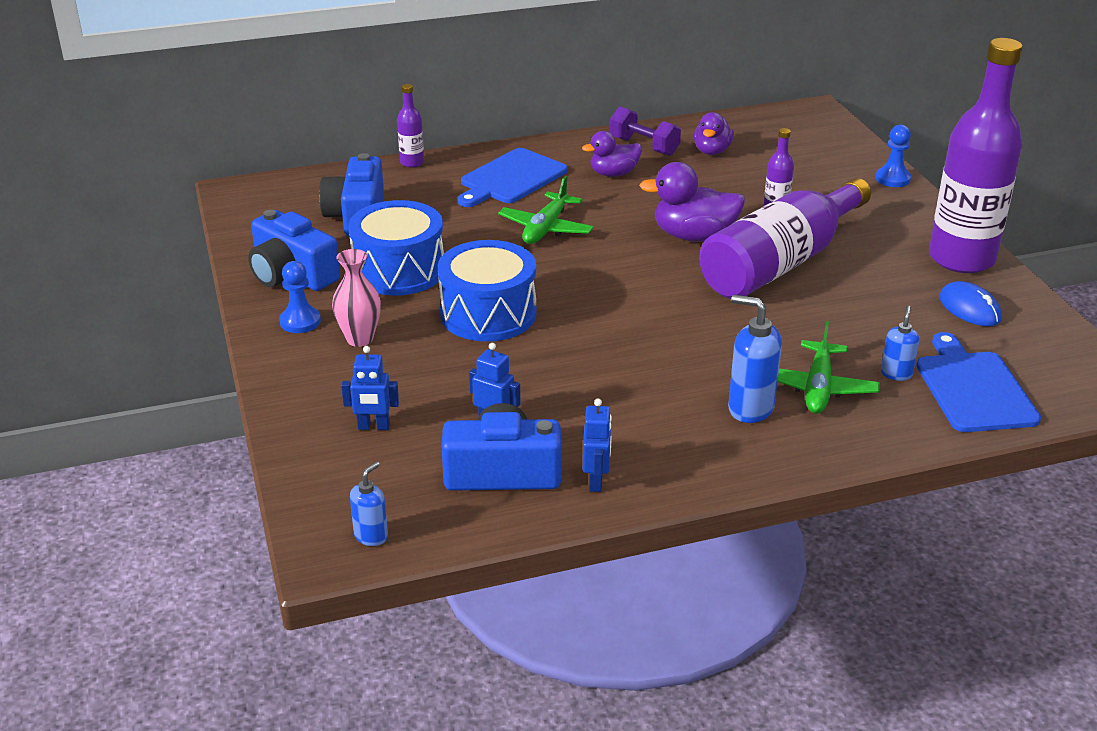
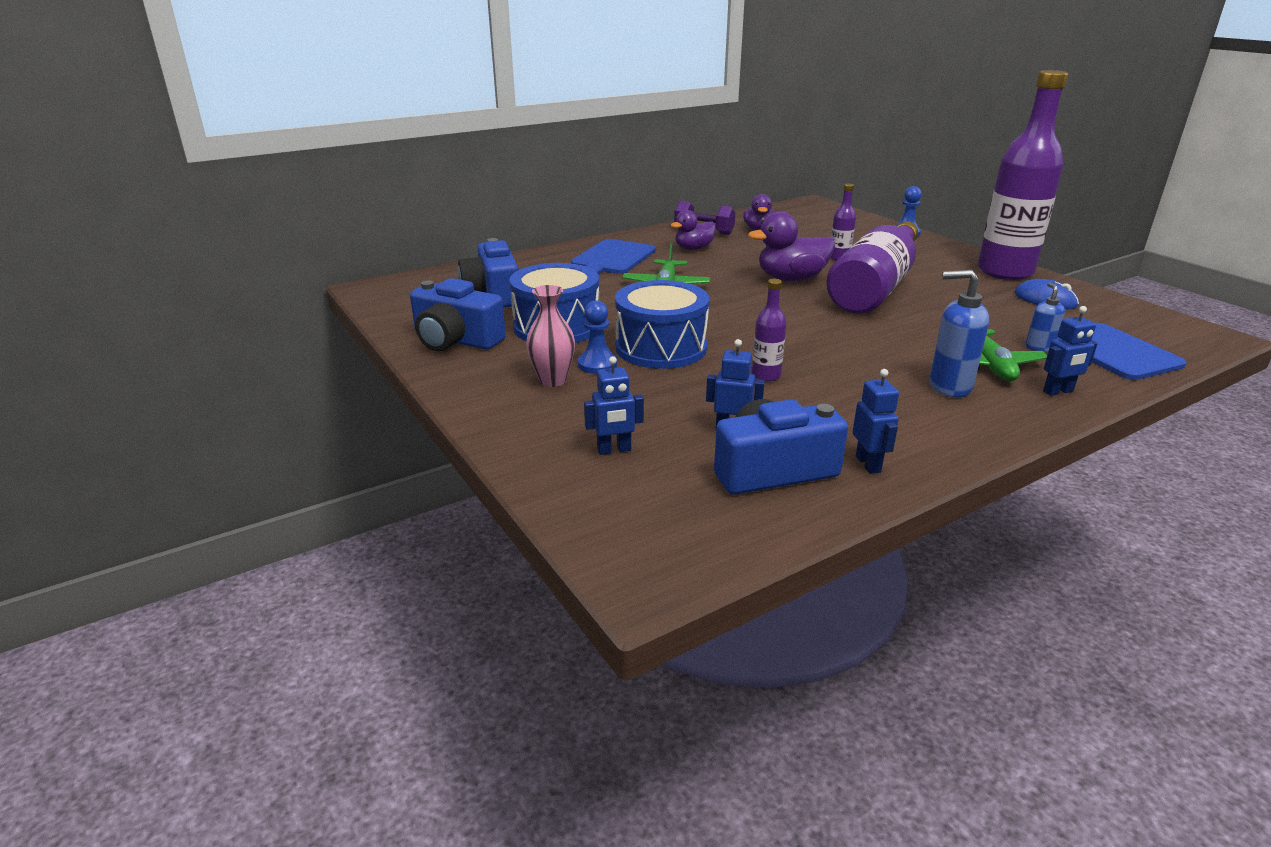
camera: 15 degrees left, 5 degrees down
blue pawn [279,261,321,333] -> blue pawn moved to [578,301,617,374]
blue soap dispenser [350,461,388,546] -> none
purple bottle [397,84,424,168] -> purple bottle moved to [752,279,787,382]
none -> blue robot [1043,306,1098,396]

